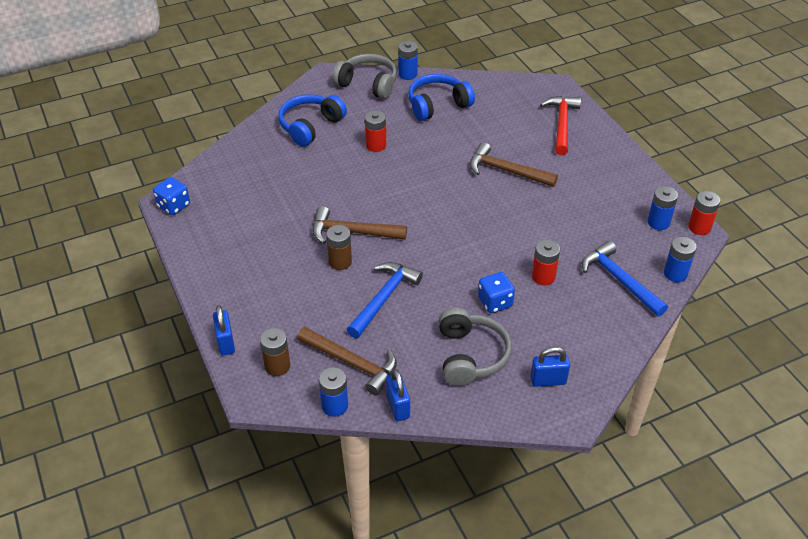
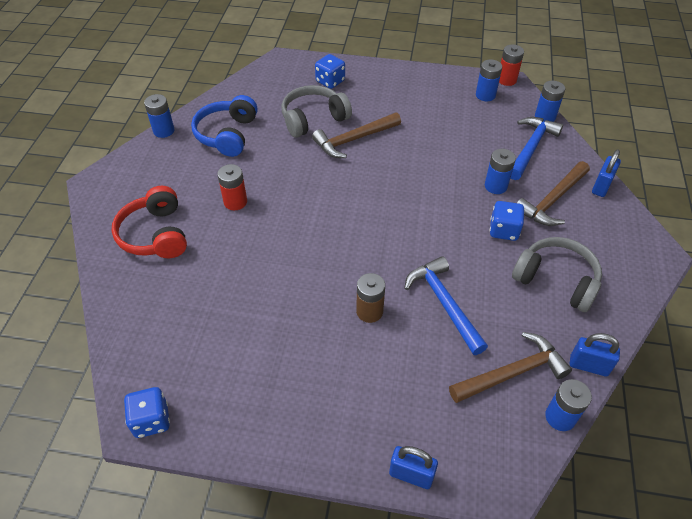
camera: 55 degrees left, 5 degrees up
brown battery [260,328,290,376] -> none
blue headphones [278,95,347,146] -> red headphones [112,186,187,258]
brown hammer [313,206,407,244] -> brown hammer moved to [517,161,590,226]
grey headphones [332,54,397,99] -> grey headphones moved to [281,85,352,138]
blue padlock [530,347,570,387] -> blue padlock moved to [592,149,621,197]
red battery [532,240,560,285] -> blue battery [485,149,516,194]
red hammer [540,96,581,155] -> blue dice [315,54,345,89]
blue hammer [582,241,668,316] -> blue hammer turned 120 degrees clockwise [511,117,563,180]

